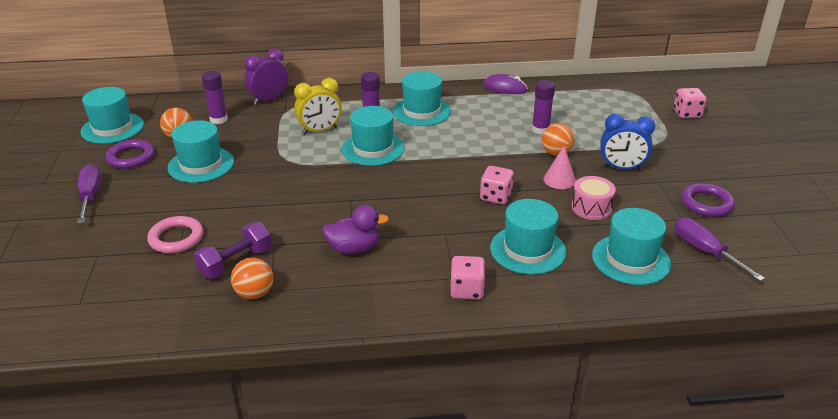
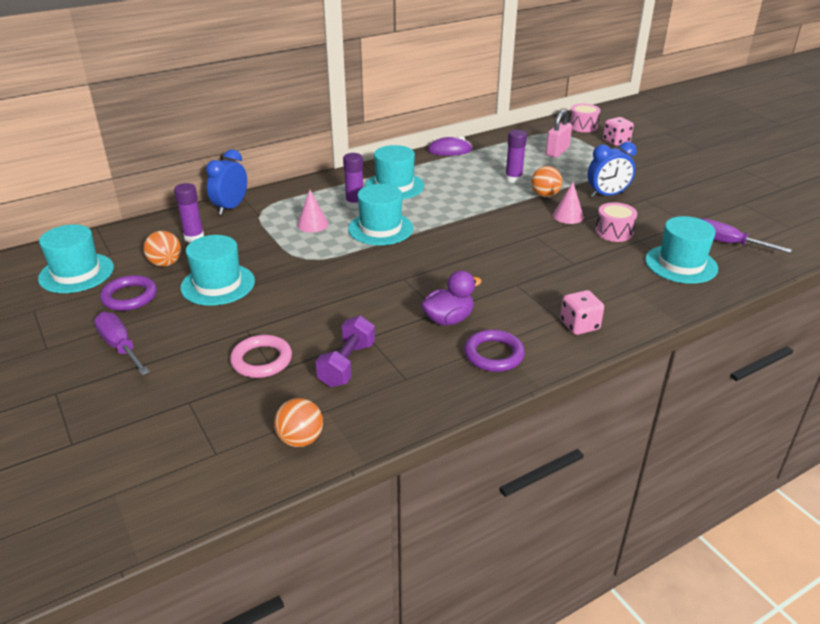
camera: 25 degrees left, 0 degrees up
orange ball [231,258,273,299] -> orange ball moved to [274,398,323,447]
purple clock [244,48,288,105] -> blue clock [206,149,247,215]
yellow clock [294,78,342,135] -> pink cone [297,190,328,233]
pink dice [480,166,514,204] -> none
turquoise hat [490,199,566,275] -> none
purple ring [681,183,735,217] -> purple ring moved to [464,329,525,372]
none -> pink padlock [546,110,572,158]
none -> pink drum [569,104,600,132]

